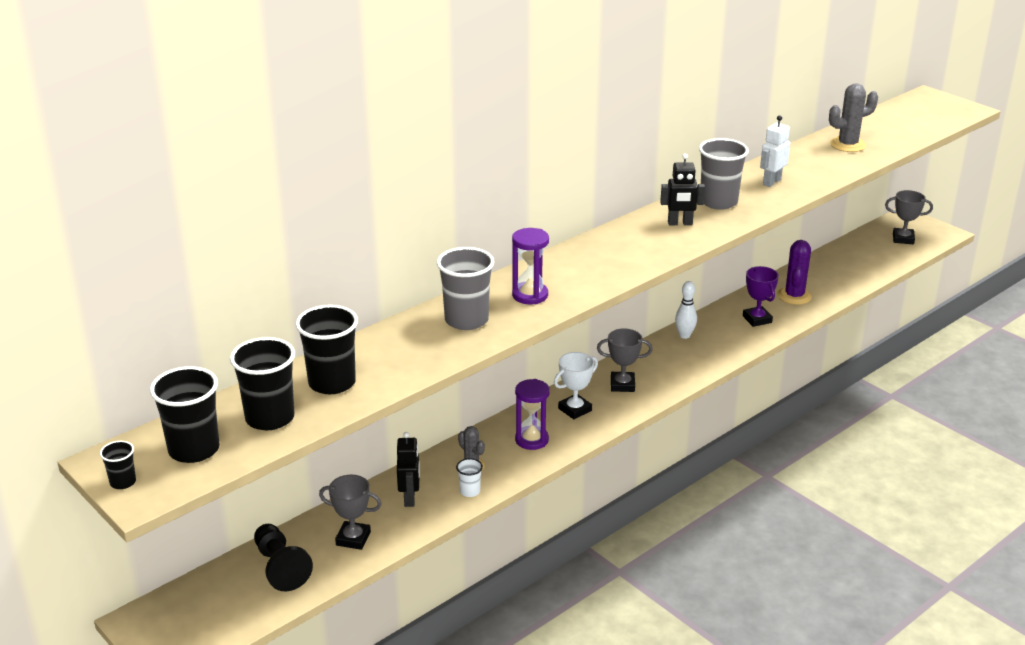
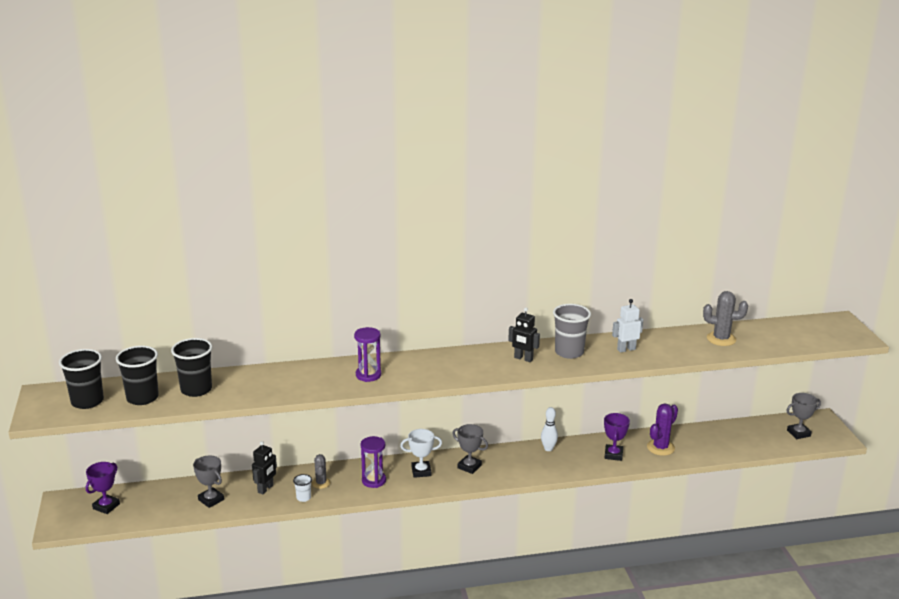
camera: 30 degrees right, 5 degrees down
black cup [100,441,136,489] -> none
black pawn [254,524,313,591] -> none
grey cup [437,247,494,330] -> none
grey trophy [885,190,933,244] -> grey trophy turned 60 degrees counterclockwise [786,393,821,439]
none -> purple trophy [86,462,120,514]

